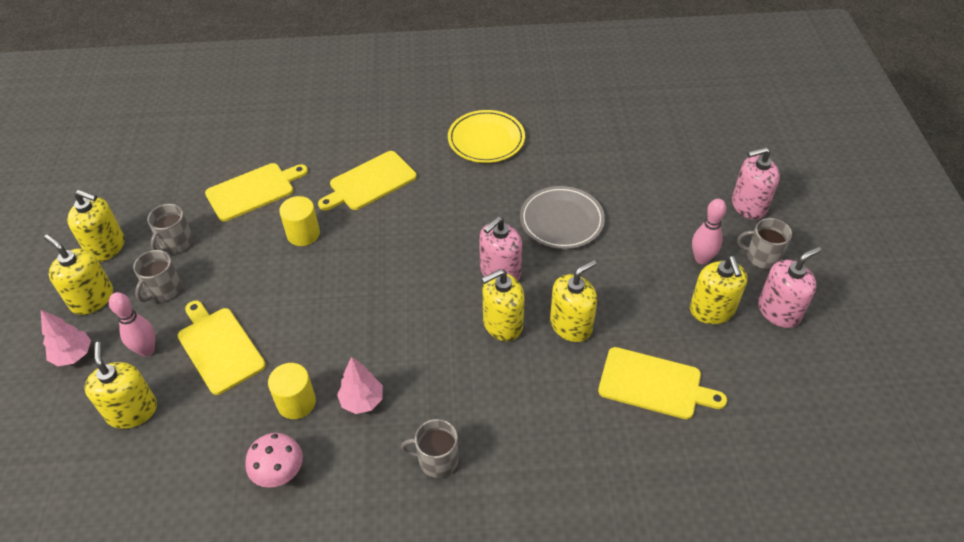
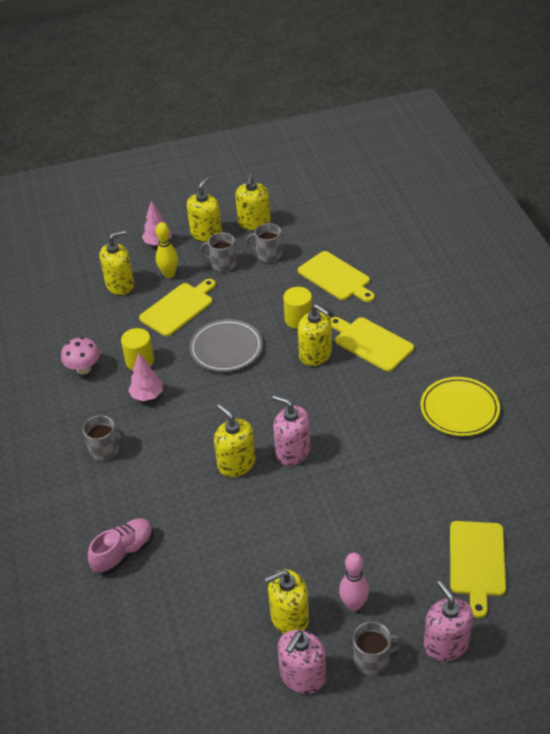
camera: 80 degrees right, 5 degrees down
pink bowling pin [109,292,155,356] -> yellow bowling pin [156,222,178,278]
grey plate [520,186,605,249] -> grey plate moved to [189,319,263,372]
yellow soap dispenser [550,260,597,342] -> yellow soap dispenser moved to [298,304,332,366]
yellow cutting board [598,347,727,419] -> yellow cutting board moved to [450,521,506,618]
grey mug [737,218,792,269] -> grey mug turned 75 degrees clockwise [353,622,404,675]
pink soap dispenser [758,247,821,328] -> pink soap dispenser turned 75 degrees clockwise [277,630,326,694]
none -> pink shoe [88,519,153,575]

